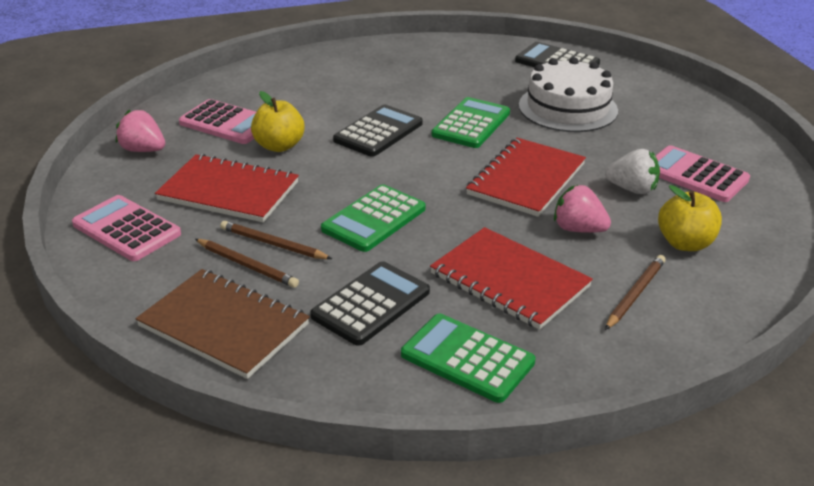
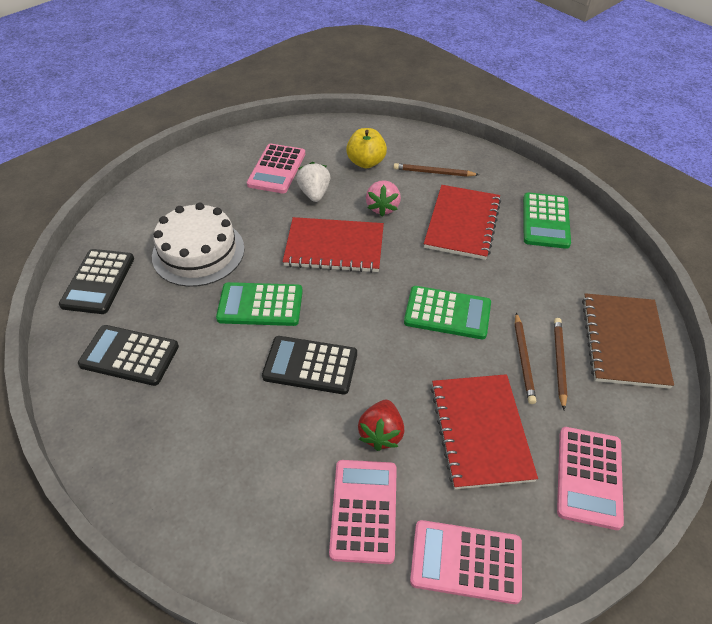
camera: 115 degrees left, 15 degrees up
pink strawberry [116,109,165,152] -> pink calculator [410,520,522,604]
yellow apple [251,91,304,152] -> red strawberry [358,400,404,451]
black calculator [310,261,430,346] -> black calculator moved to [78,325,179,386]

